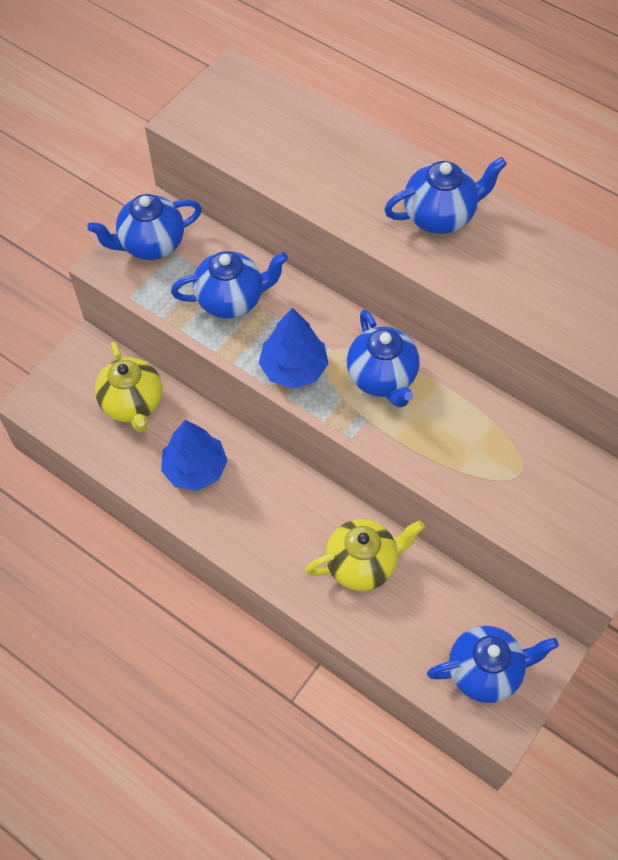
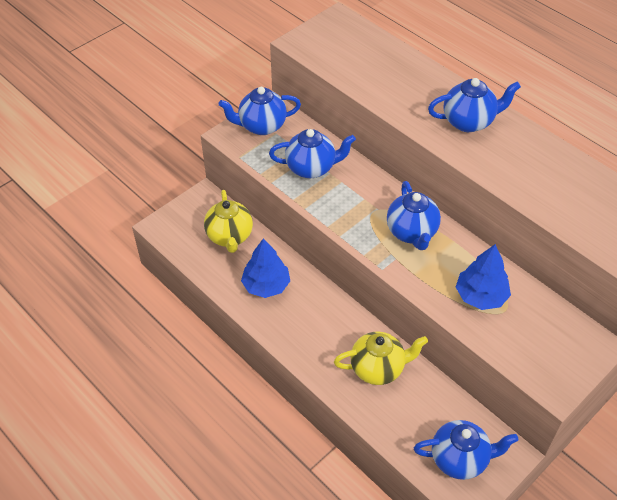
camera: 10 degrees right, 10 degrees down
blue tree [259,308,329,389] -> blue tree moved to [456,244,511,310]

